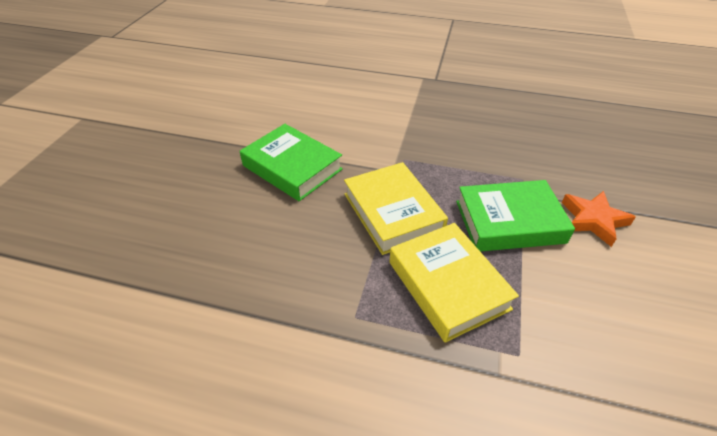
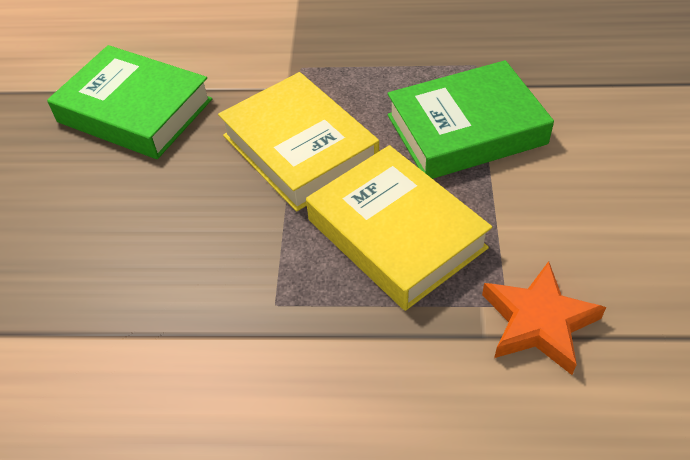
camera: 10 degrees left, 5 degrees up
orange star [562,191,636,247] -> orange star moved to [482,261,606,375]

